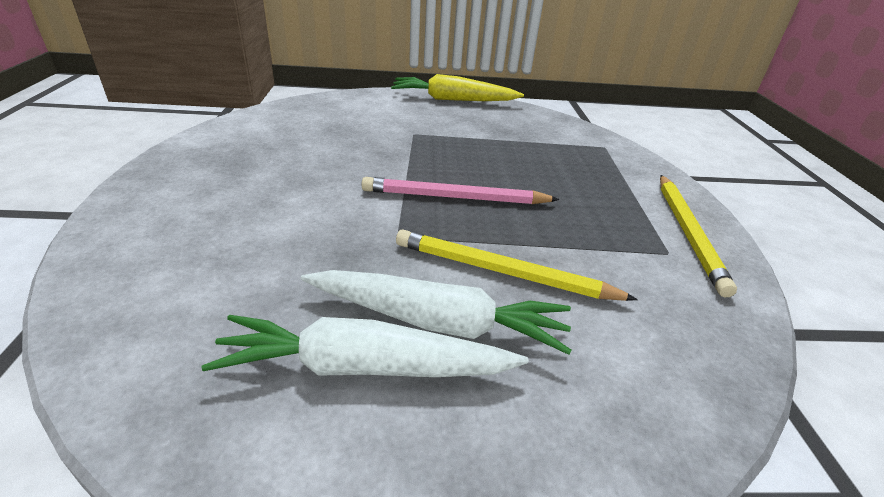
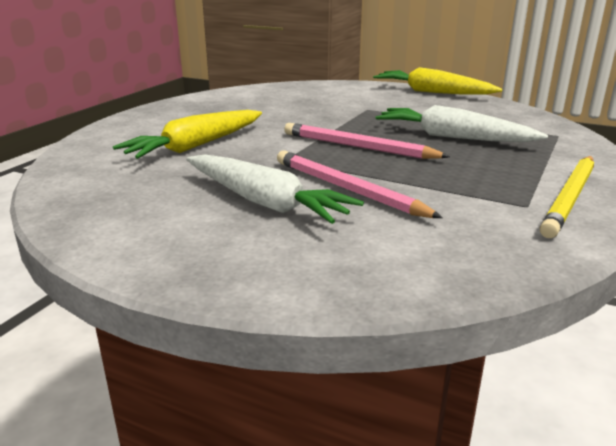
camera: 30 degrees right, 10 degrees down
white carrot [201,315,528,377] -> white carrot moved to [376,105,548,142]
yellow pencil [396,230,638,301] -> pink pencil [277,151,443,218]
none -> yellow carrot [113,110,262,159]

